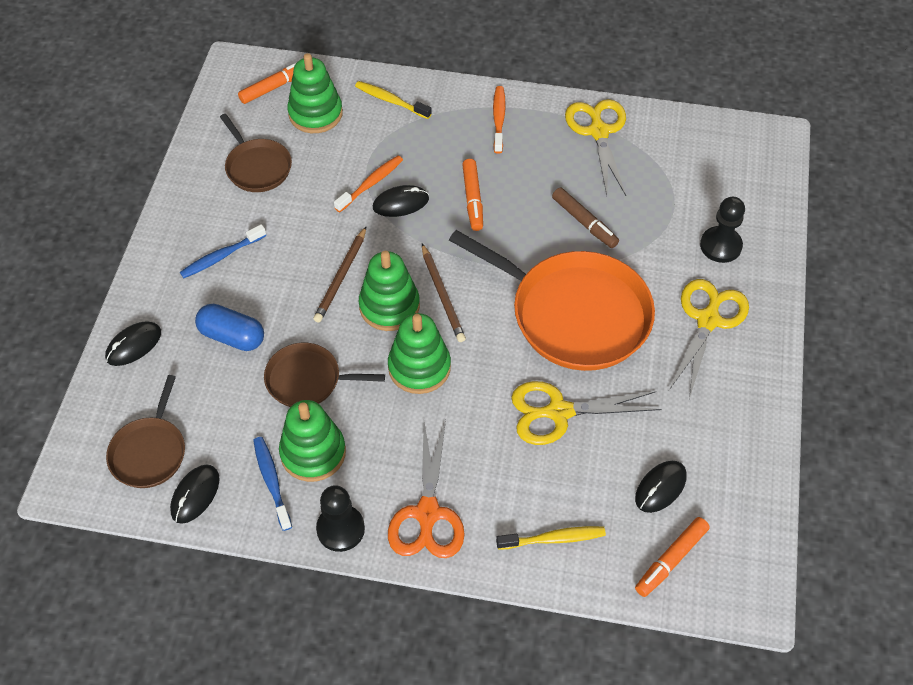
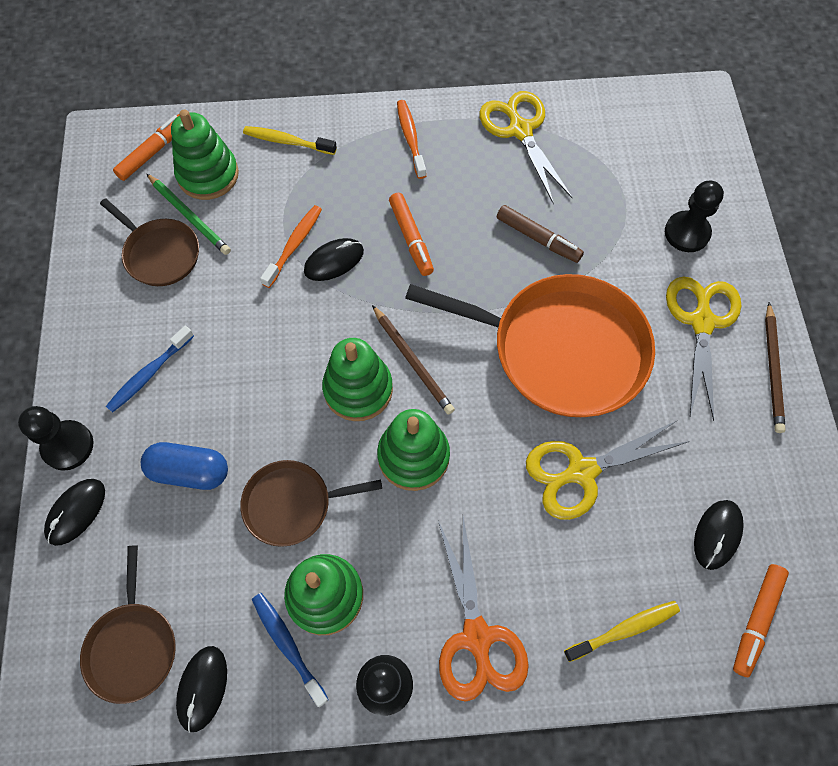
camera: 15 degrees left, 10 degrees up
brown pencil [313,227,366,323] -> brown pencil moved to [765,302,786,433]
none -> black pawn [18,406,94,471]
none -> green pencil [147,174,231,255]

